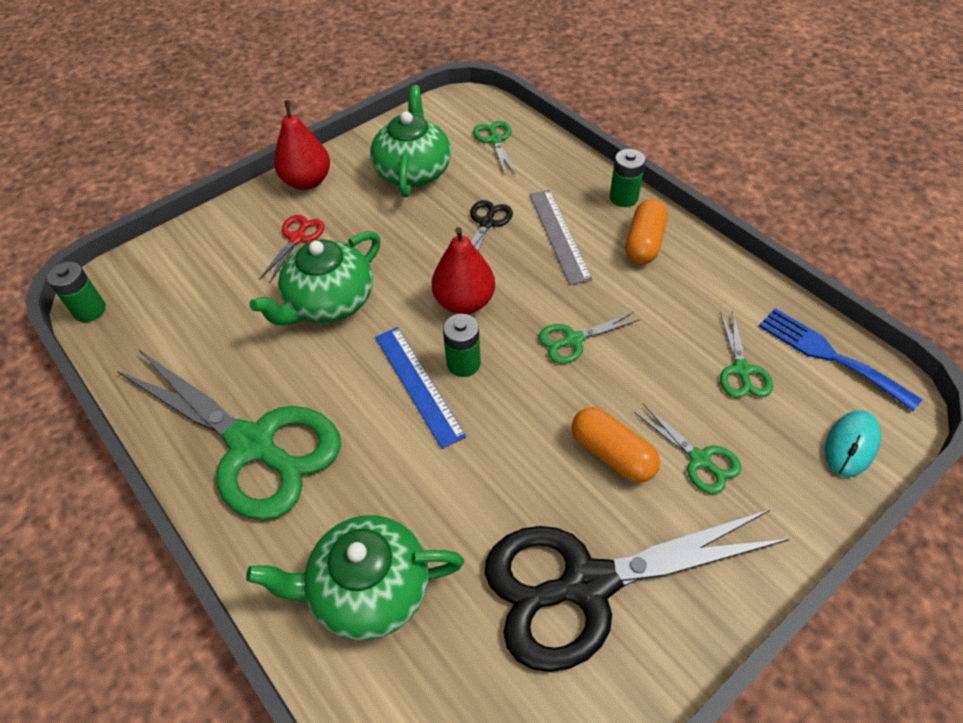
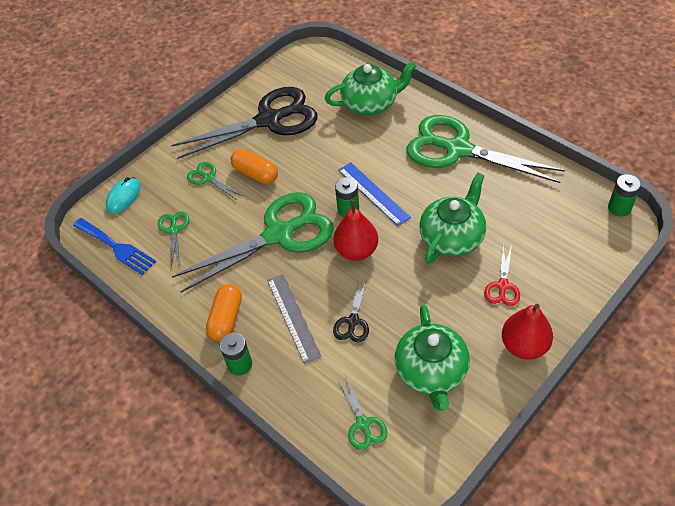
camera: 175 degrees right, 0 degrees up
green scissors [539,312,640,364] -> green scissors [172,192,334,293], size x2.35

